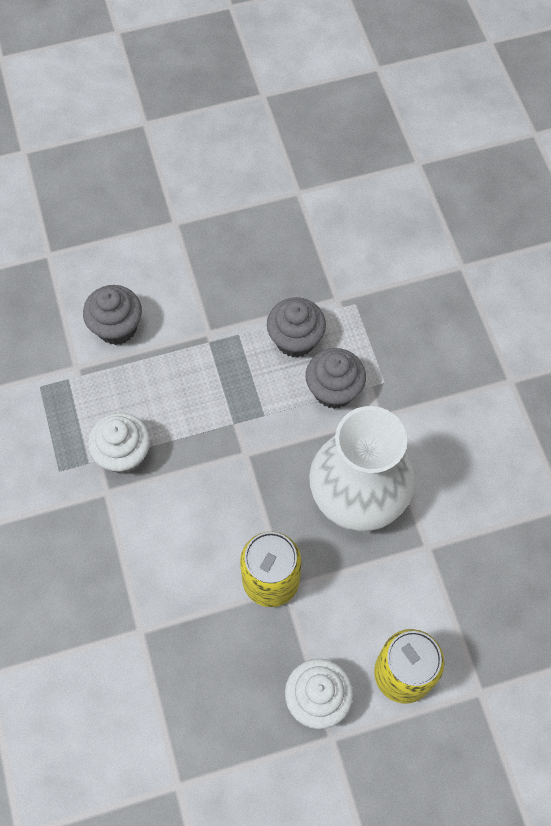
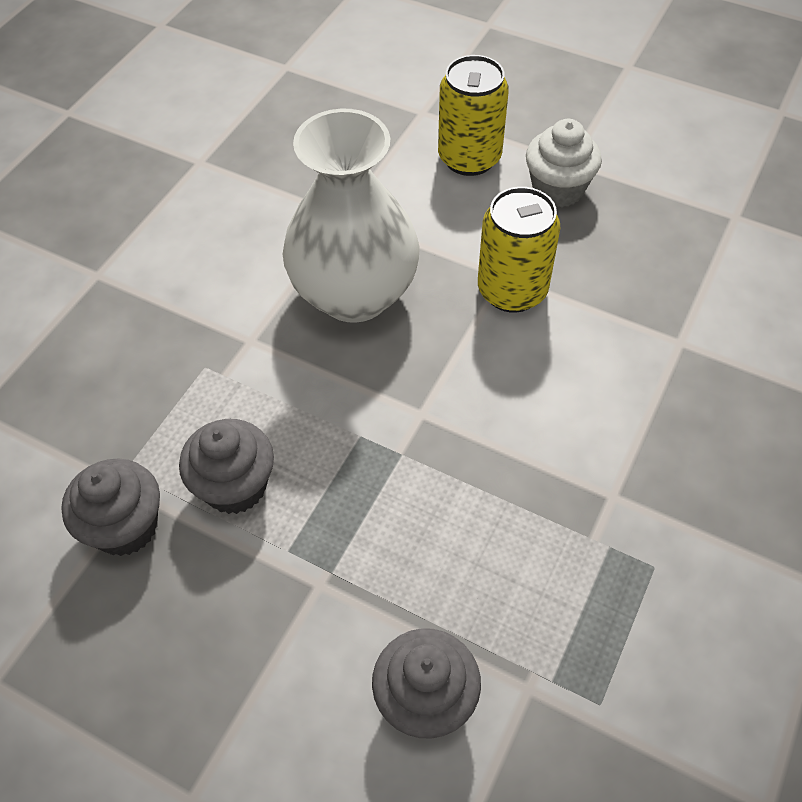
camera: 135 degrees left, 10 degrees down
white cupcake [88,413,150,474] -> none
grey cupcake [306,348,366,409] -> grey cupcake moved to [61,458,160,556]

